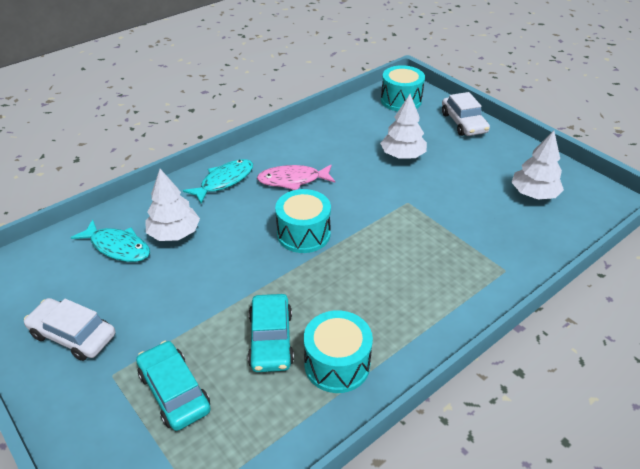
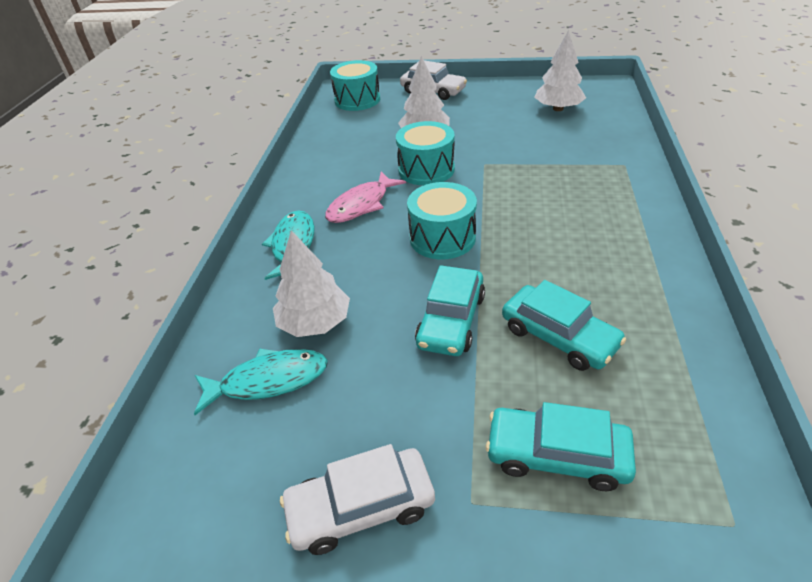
camera: 40 degrees left, 0 degrees up
turquoise drum [304,310,373,393] -> turquoise drum moved to [396,121,455,185]
none -> turquoise car [415,265,485,356]

